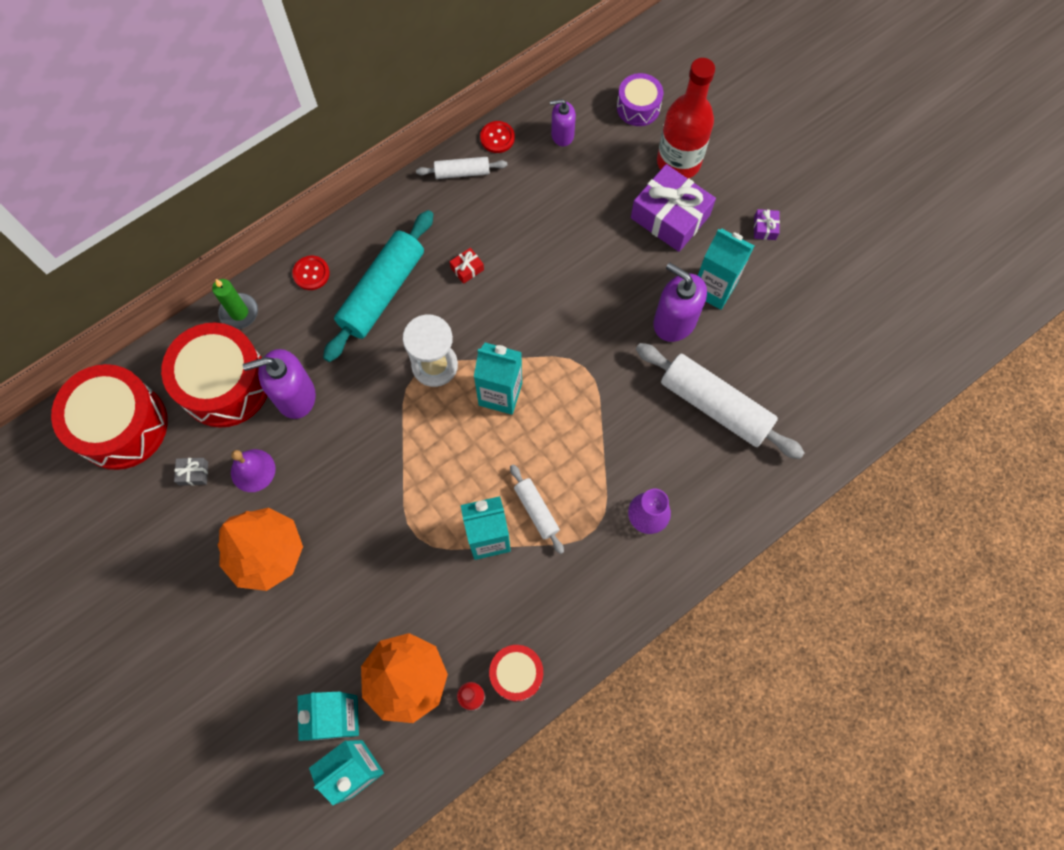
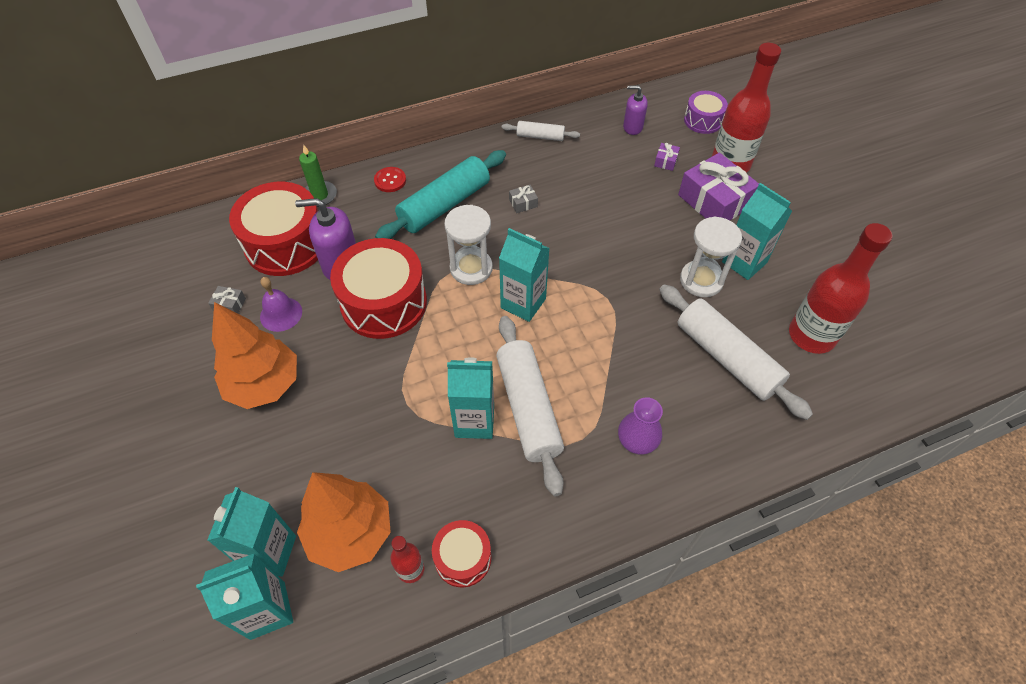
camera: 15 degrees right, 15 degrees down
red drum [51,364,168,470] -> red drum moved to [330,238,427,339]
red gift [450,248,484,284] -> grey gift [509,185,538,213]
red button [480,121,515,153] -> none
white rolling pin [510,464,564,554] -> white rolling pin [496,316,564,496], size x1.96
purple soap dispenser [653,262,707,342] -> white hourglass [680,217,742,297]
purple gift [754,209,780,240] -> purple gift moved to [654,143,680,171]
none -> red bottle [789,223,892,354]

